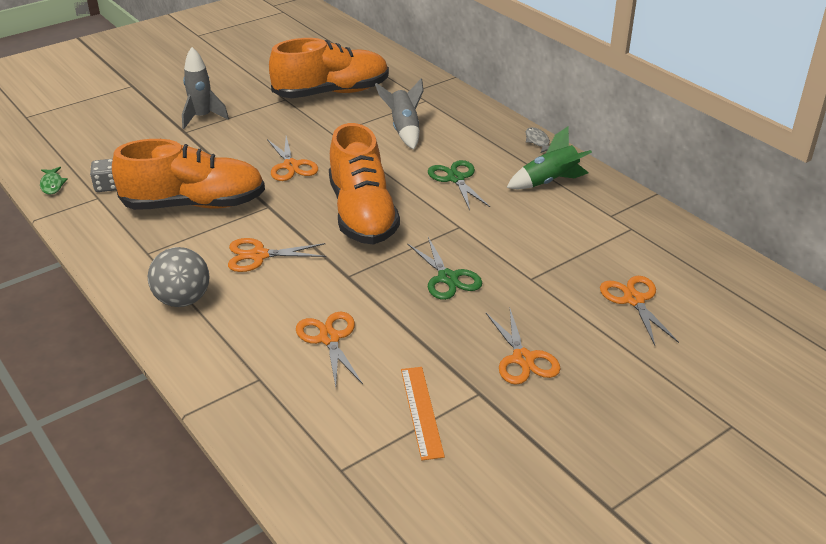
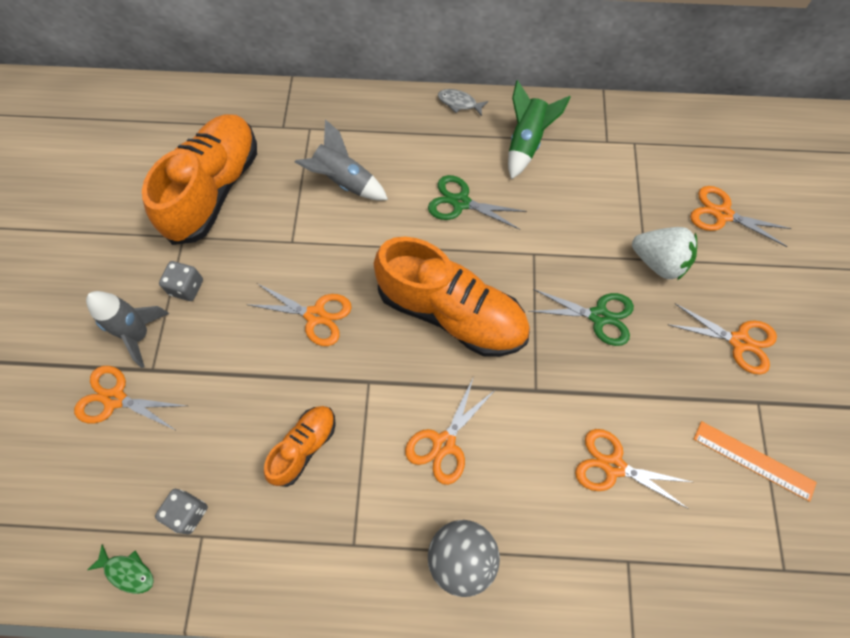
camera: 50 degrees left, 30 degrees up
orange shoe [112,139,265,210] -> orange shoe [264,406,336,487], size x0.51
none -> orange scissors [74,366,186,431]
none -> grey dice [159,261,203,301]
none -> white strawberry [632,227,697,280]

